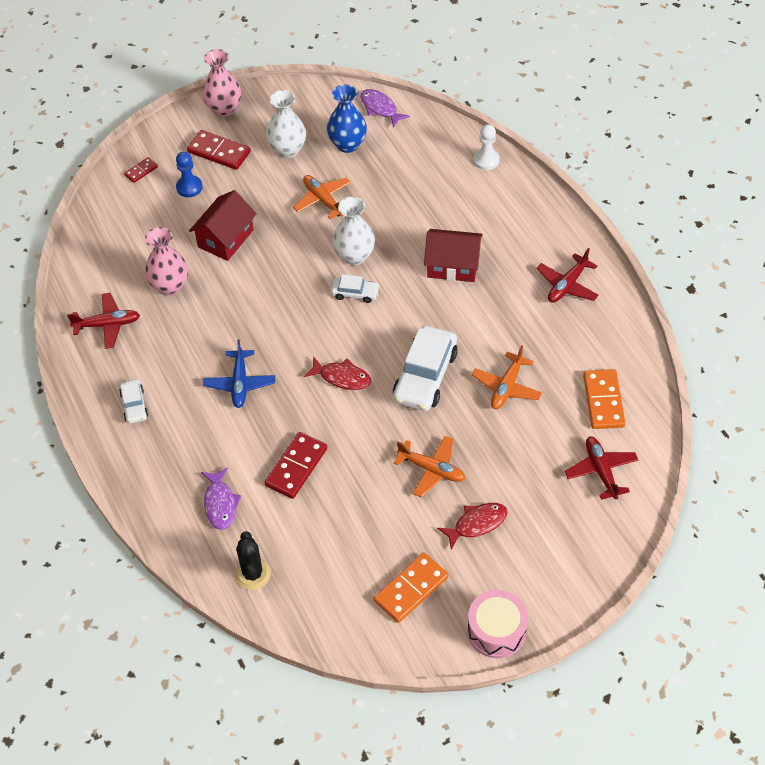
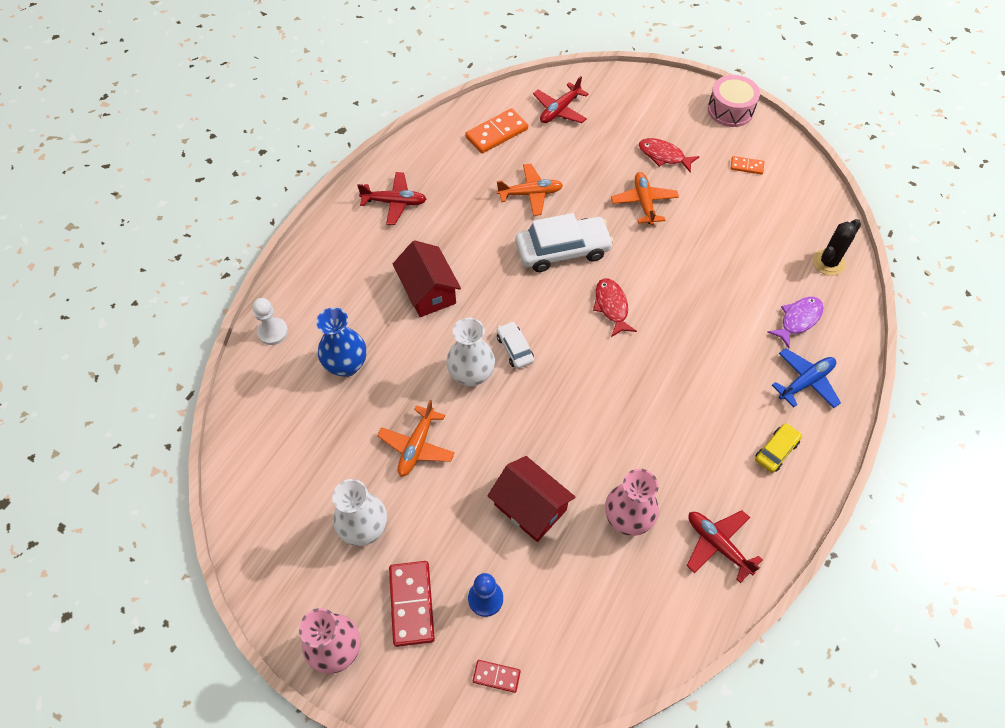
camera: 125 degrees left, 5 degrees up
white car [119,379,148,424] -> yellow car [755,423,802,473]
red house [189,190,257,261] -> red house turned 45 degrees clockwise [487,456,575,542]
blue plane [203,339,275,408] -> blue plane moved to [772,348,841,408]
red domino [264,432,327,499] -> none
blue vase [327,84,367,153] -> blue vase moved to [316,307,366,377]
purple fish [360,89,410,128] -> none
orange domino [374,553,449,623] -> orange domino [731,156,764,175], size x0.54

